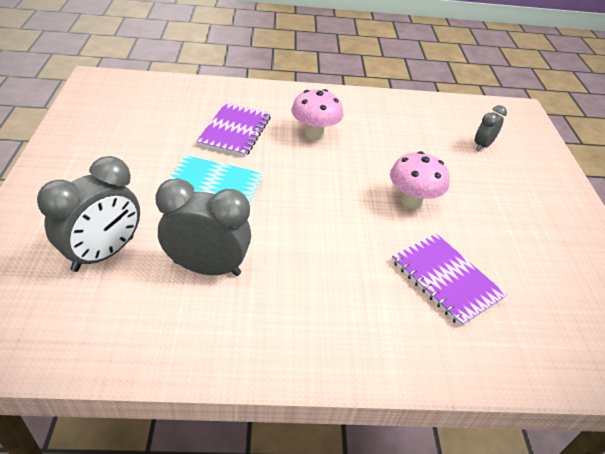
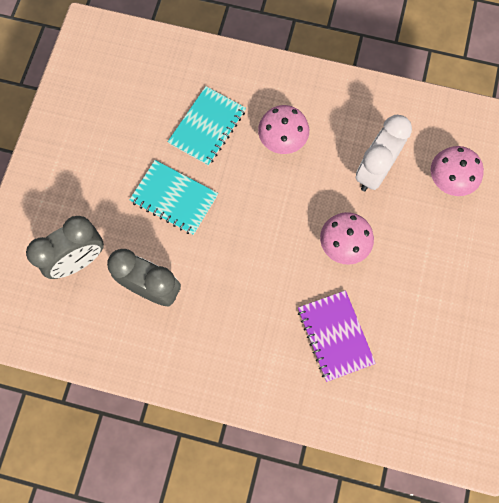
camera: 20 degrees right, 30 degrees up
purple notebook [196,103,271,157] -> turquoise notebook [168,86,246,166]
grey clock [475,105,507,151] -> pink mushroom [431,146,484,196]
none -> white clock [356,115,412,191]

